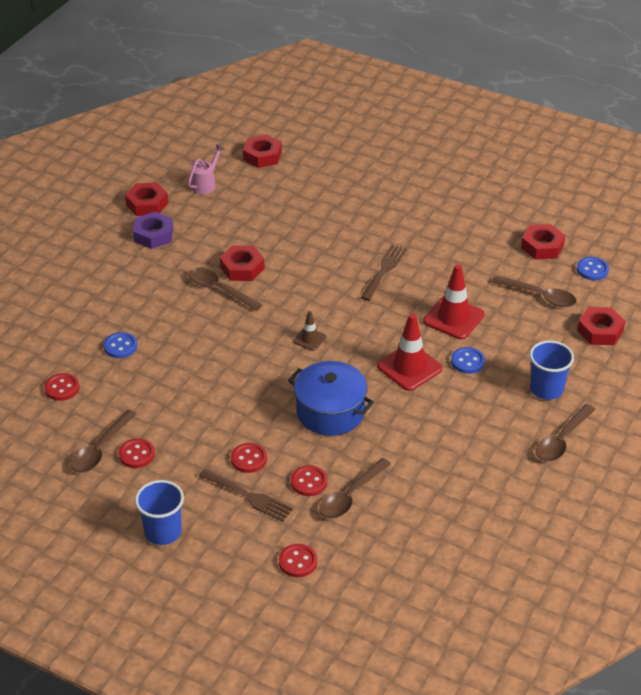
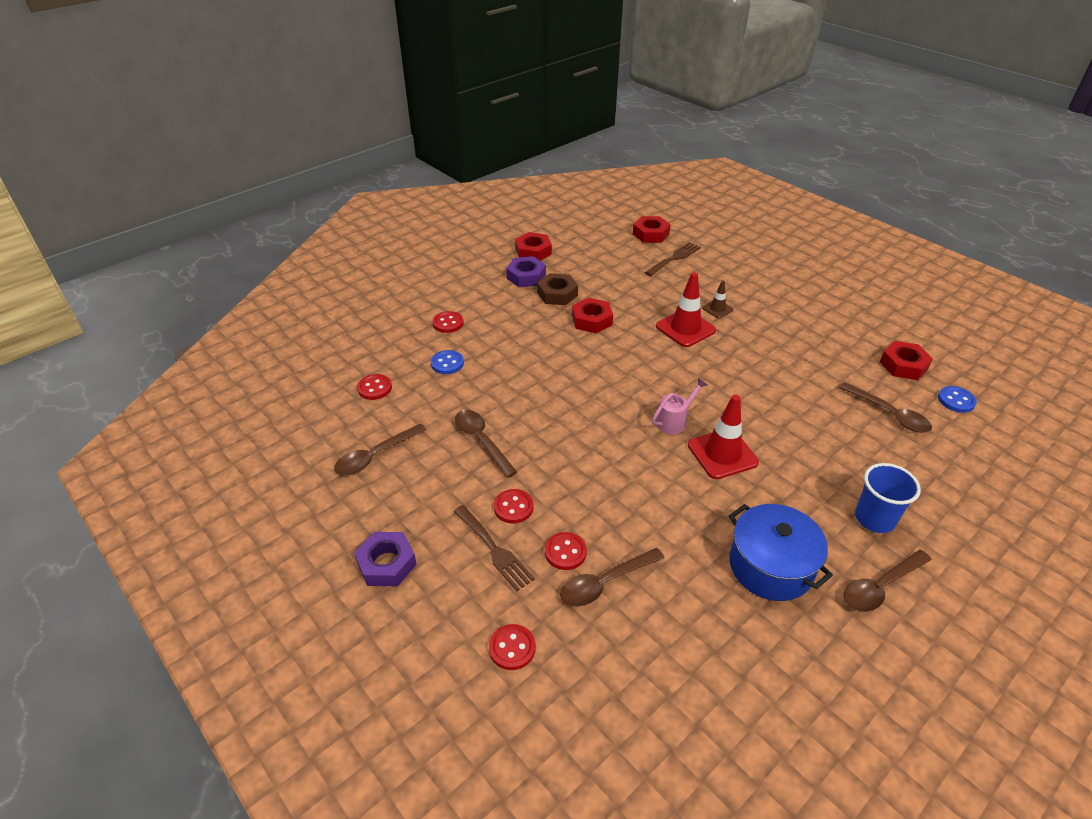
camera: 20 degrees right, 0 degrees up
red button [119,438,155,468] -> red button moved to [433,311,464,333]
blue cup [135,480,184,545] -> purple nut [354,532,417,586]
pink watering can [188,144,225,194] -> pink watering can moved to [652,378,707,434]
brown spoon [189,268,262,311] -> brown spoon moved to [455,410,517,478]
blue pot [288,361,374,436] -> blue pot moved to [729,504,833,601]
brown traffic cone [293,311,327,351] -> brown traffic cone moved to [702,281,733,318]
brown fork [361,244,407,301] -> brown fork moved to [645,242,701,276]
red traffic cone [423,264,485,339] -> red traffic cone moved to [656,272,716,347]
blue button [451,347,485,374] -> none
red nut [577,307,626,345] -> none
none -> brown nut [537,273,578,305]

